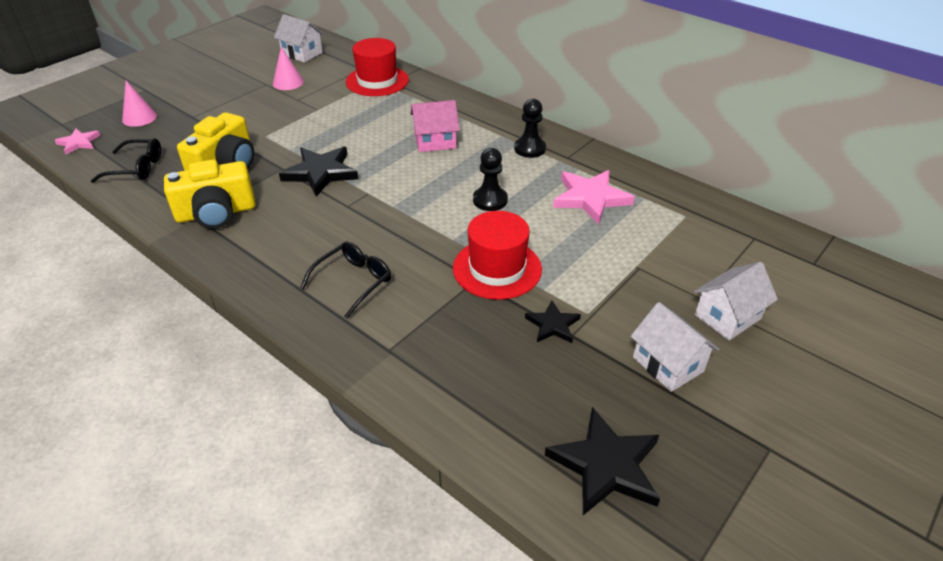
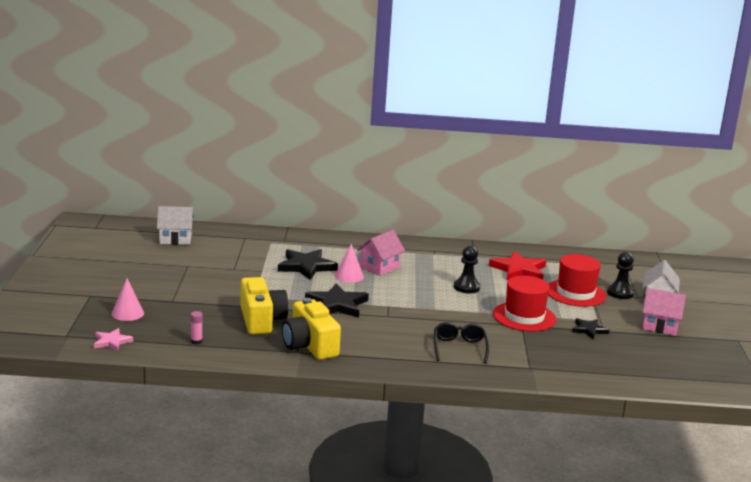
camera: 40 degrees left, 20 degrees down
black glasses [91,138,161,183] -> pink glue stick [190,311,203,344]
yellow camera [164,159,255,229] -> yellow camera turned 120 degrees clockwise [282,298,341,360]
pink cone [273,47,304,90] -> pink cone moved to [335,244,364,283]
red hat [346,38,409,96] -> red hat moved to [548,254,606,307]
black pawn [514,99,546,158] -> black pawn moved to [607,252,634,299]
black star [545,407,660,515] -> black star moved to [278,249,338,280]
pink star [553,170,635,224] -> red star [489,251,546,280]
white house [631,302,720,392] -> pink house [642,288,686,336]

